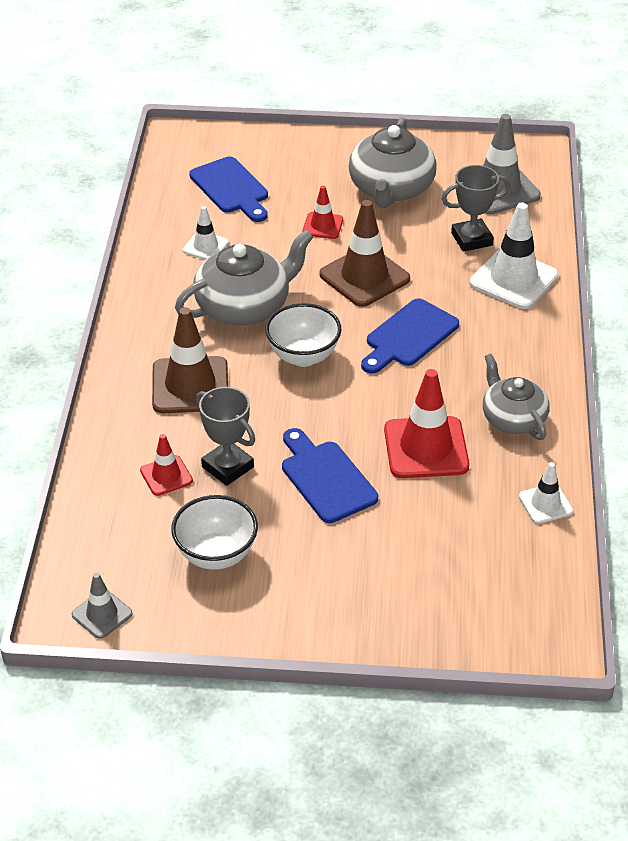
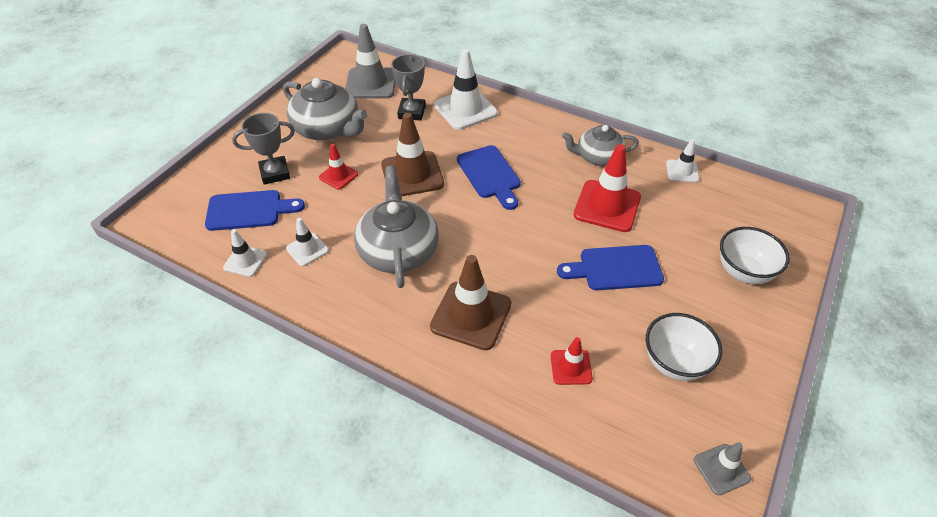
camera: 65 degrees left, 5 degrees up
grey trophy [196,387,255,486] -> grey trophy moved to [232,113,295,185]
white bowl [265,303,341,367] -> white bowl moved to [720,227,790,284]
none -> white traffic cone [223,229,267,277]

